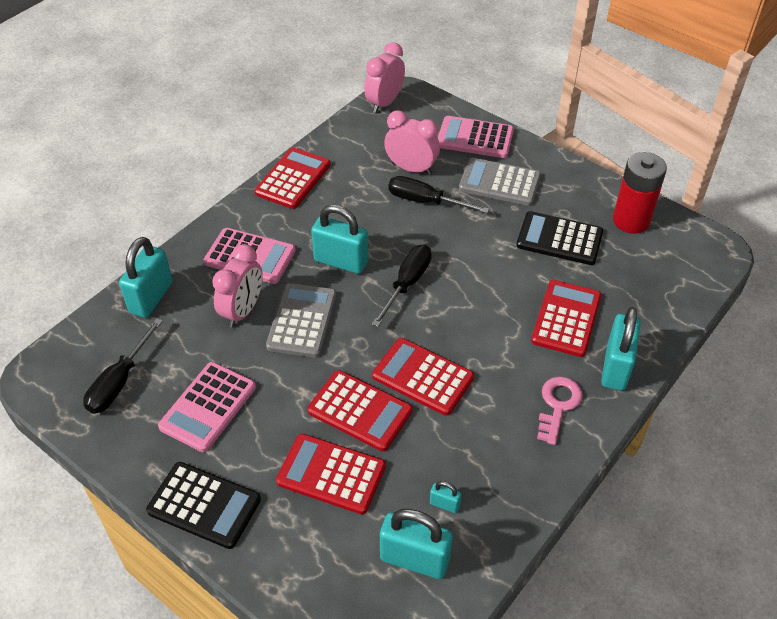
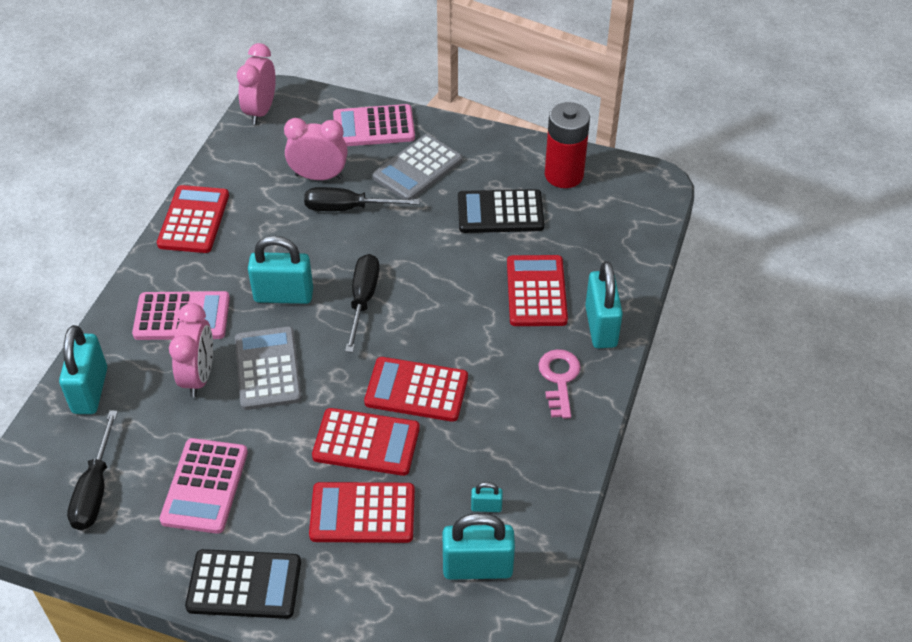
camera: 20 degrees left, 0 degrees up
grey calculator [459,158,541,206] -> grey calculator turned 45 degrees counterclockwise [373,134,462,199]

